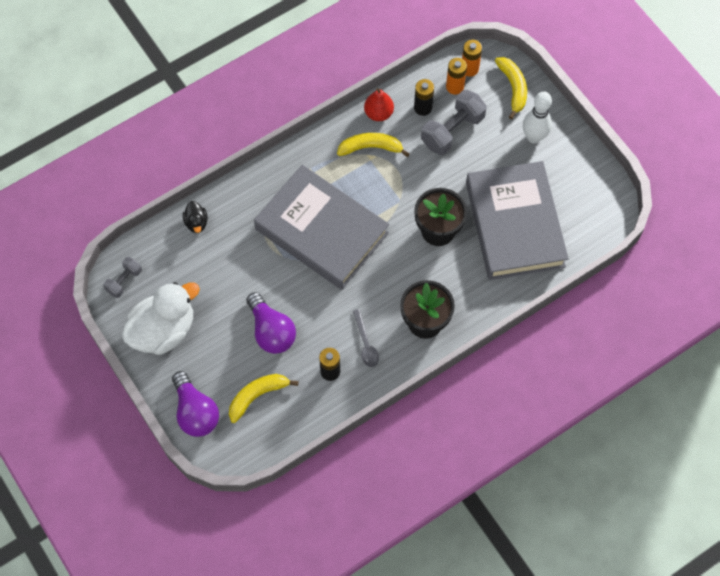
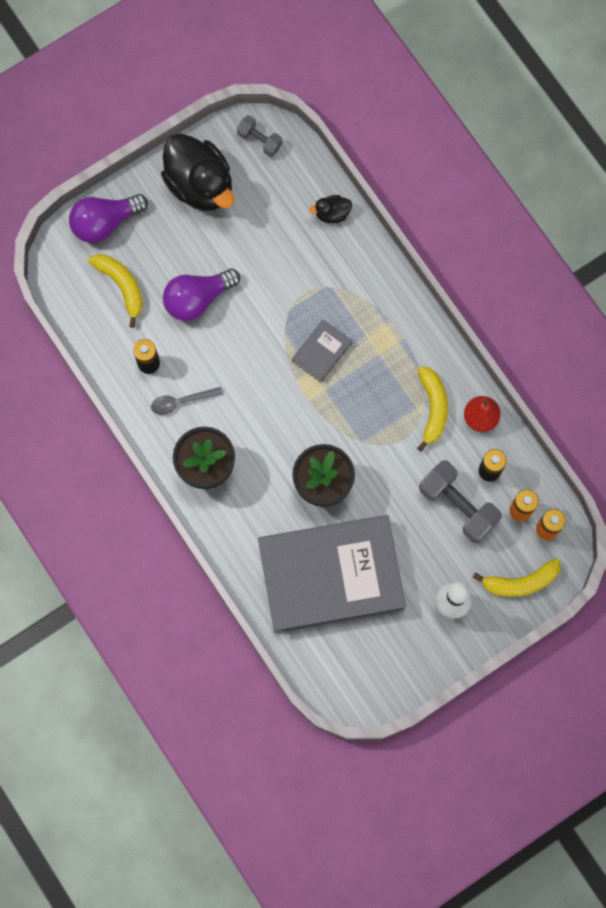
camera: 90 degrees right, 10 degrees up
white duck [122,282,200,355] -> black duck [161,133,234,211]
grey book [254,165,389,290] -> grey book [292,319,352,383], size x0.40

